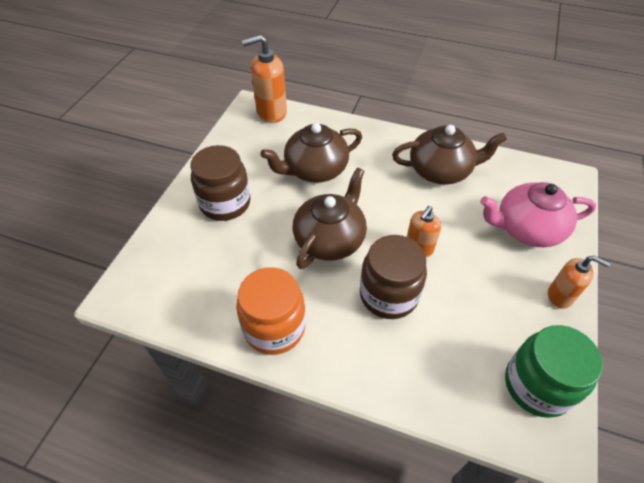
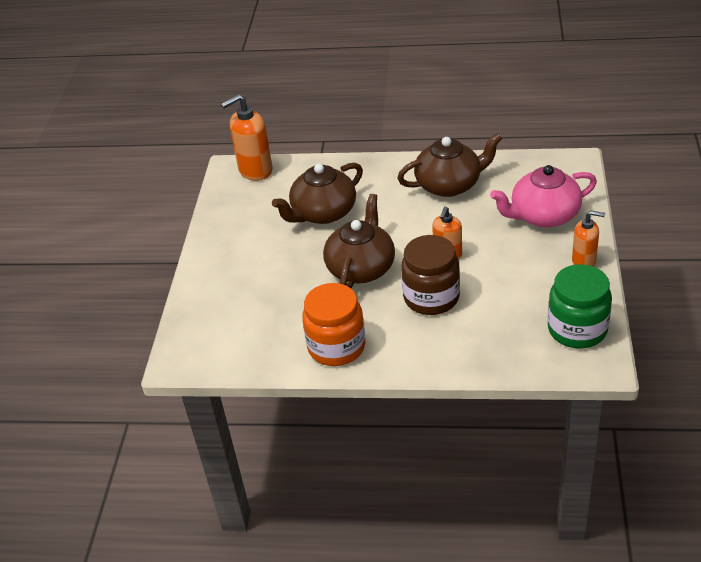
camera: 10 degrees left, 10 degrees down
brown jar [190,145,251,221] -> none

